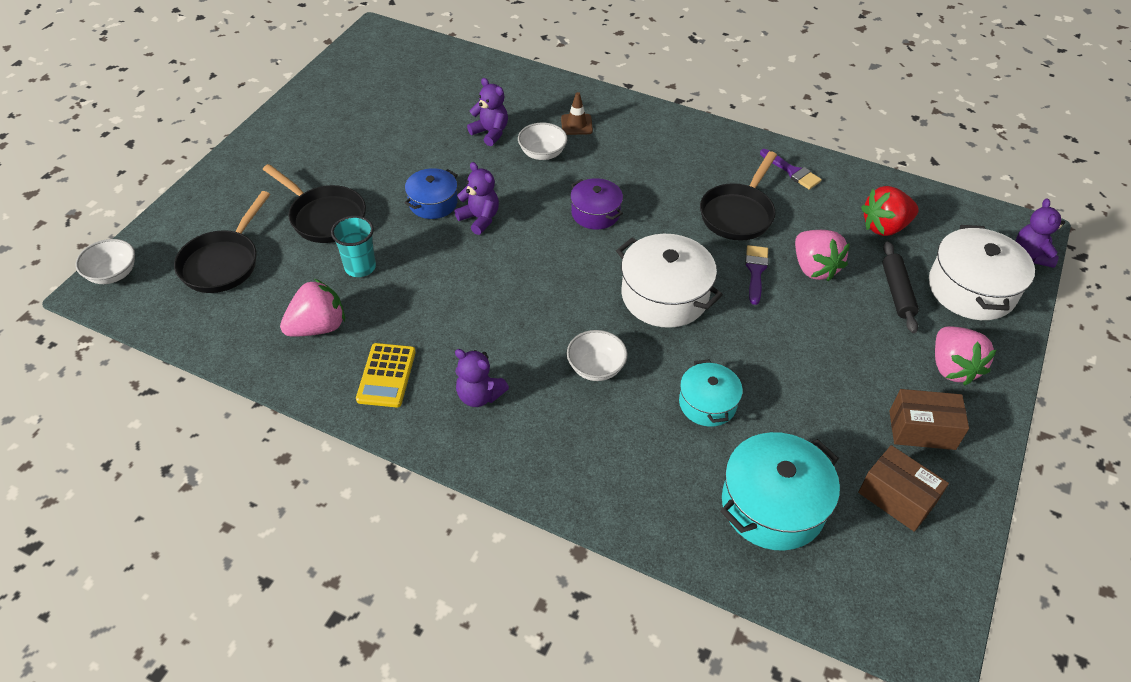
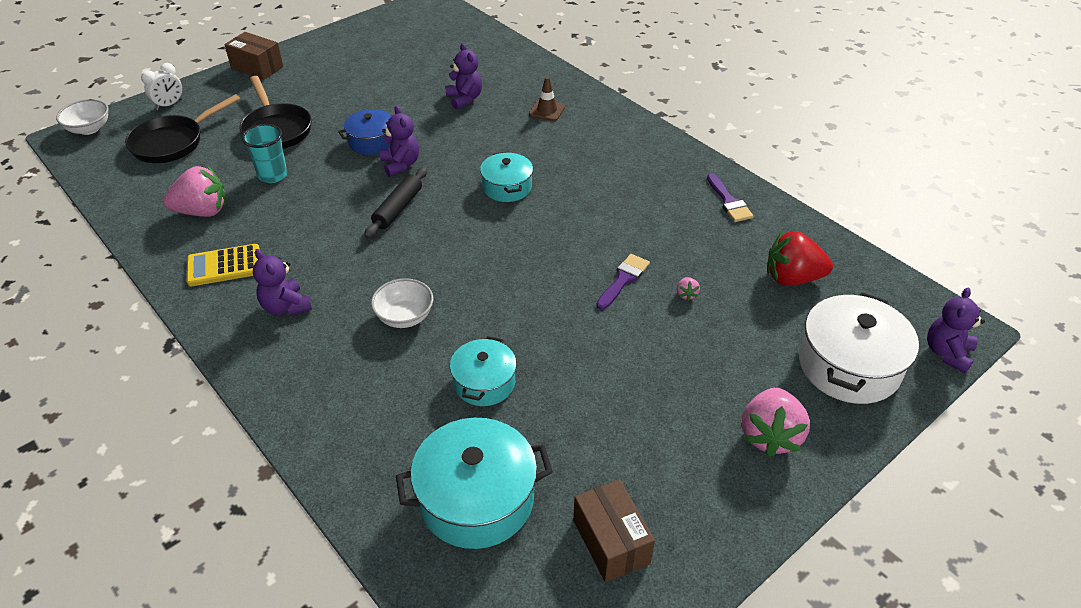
camera: 25 degrees right, 5 degrees down
yellow calculator [356,343,416,408] -> yellow calculator turned 45 degrees clockwise [187,244,260,286]
white bowl [518,123,567,160] -> none
purple pot [570,178,623,229] -> turquoise pot [480,152,533,202]
white pot [616,234,723,328] -> none
black pan [700,151,777,241] -> none
pink strawberry [795,230,850,281] -> pink strawberry [676,277,700,301], size x0.41
black rolling pin [882,241,919,333] -> black rolling pin moved to [364,167,427,238]
brown box [889,389,969,450] -> brown box moved to [224,32,283,80]
none -> white clock [141,63,182,110]

